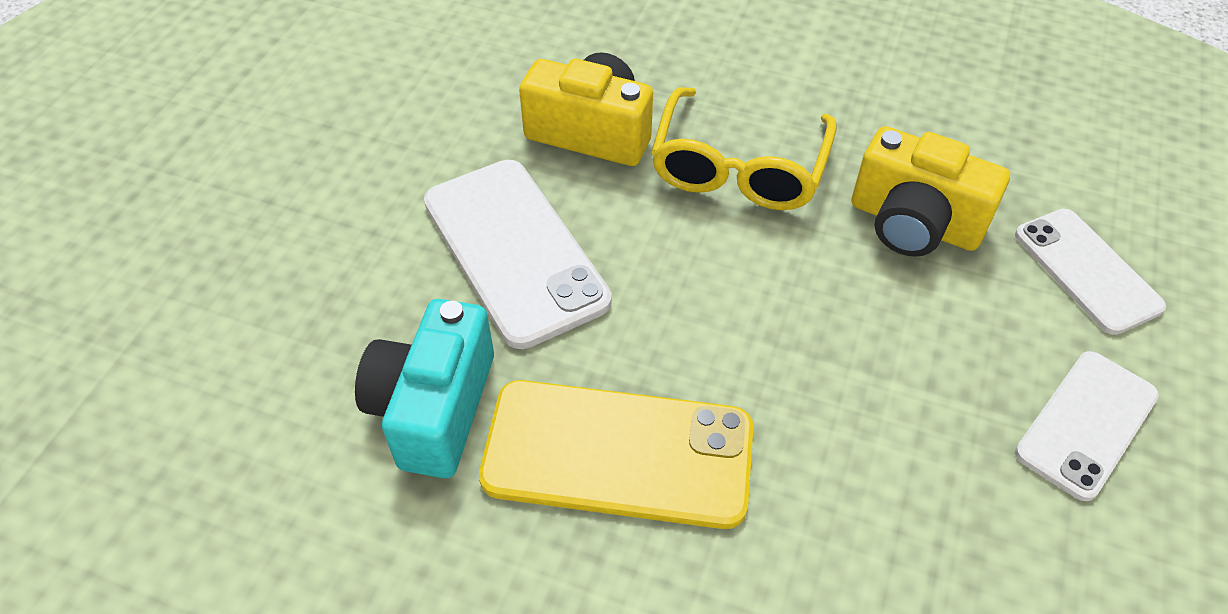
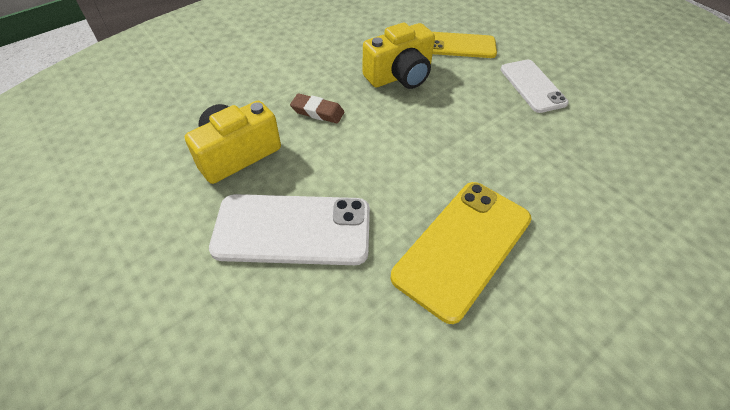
camera: 60 degrees left, 0 degrees up
turquoise camera [355,299,494,479] -> none
yellow glasses [651,87,837,210] -> brown eraser [290,93,344,123]
white phone [1015,209,1166,335] -> yellow phone [433,32,497,58]

